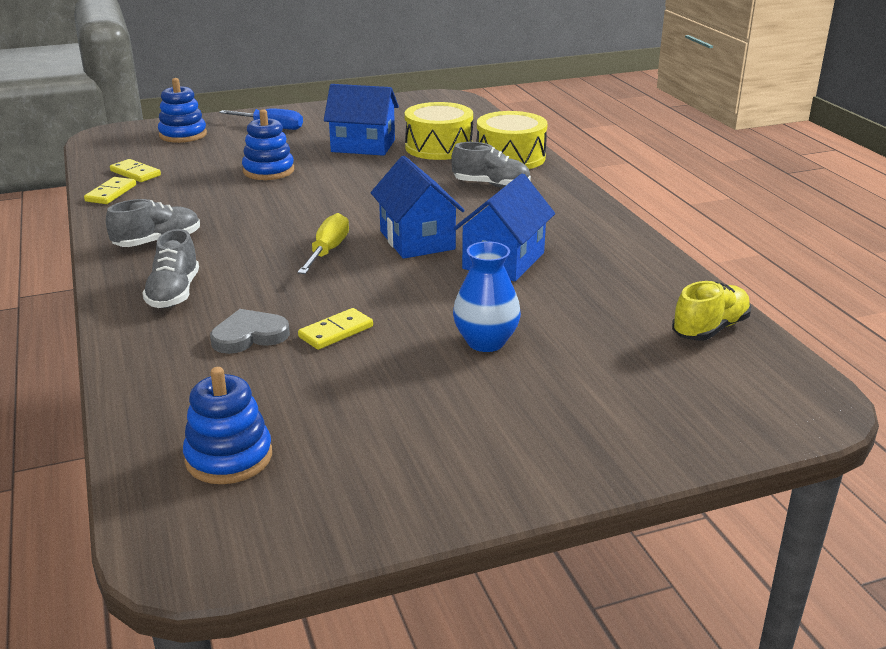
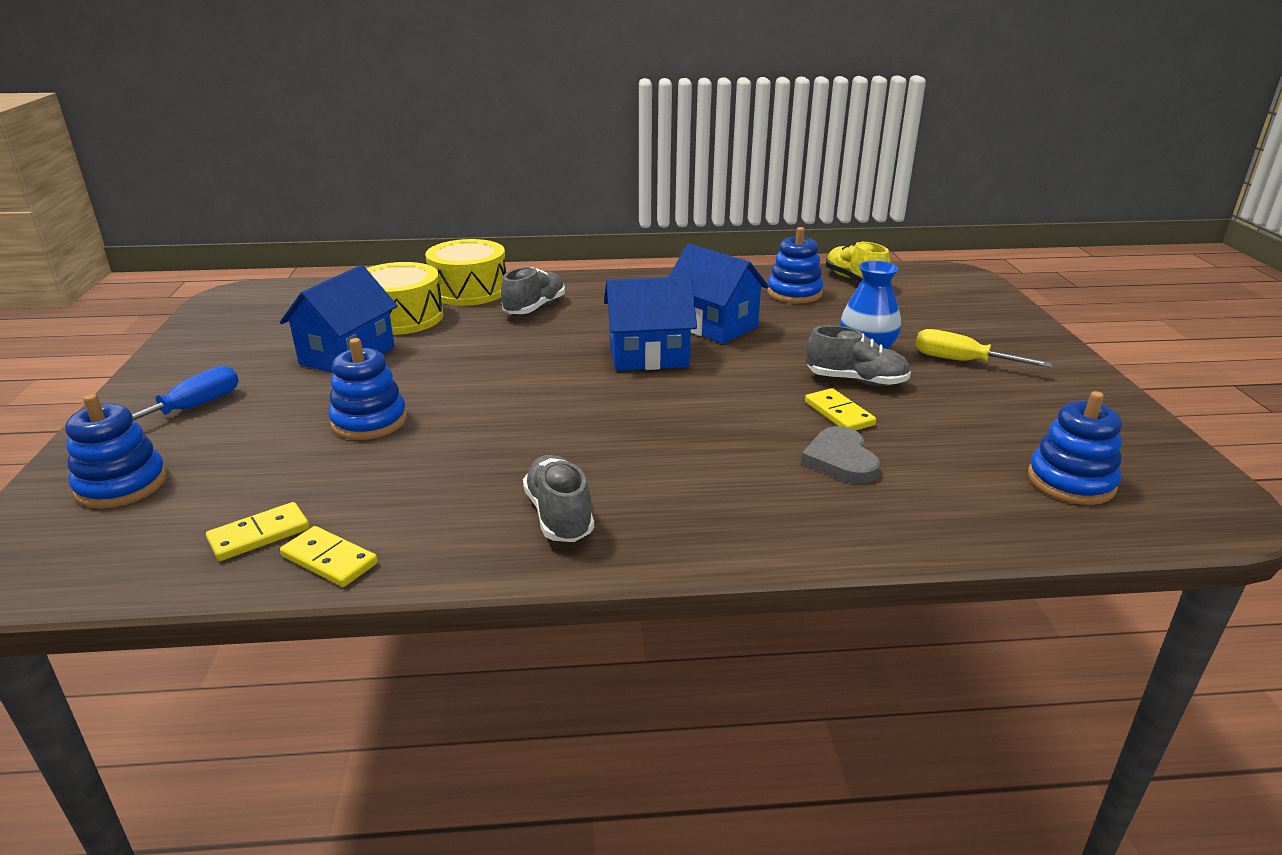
camera: 75 degrees left, 0 degrees up
grey shoe [142,229,199,308] -> grey shoe moved to [806,325,911,386]
yellow screwdriver [297,213,349,274] -> yellow screwdriver moved to [915,329,1052,368]
none -> blue stacking toy [767,227,823,303]

